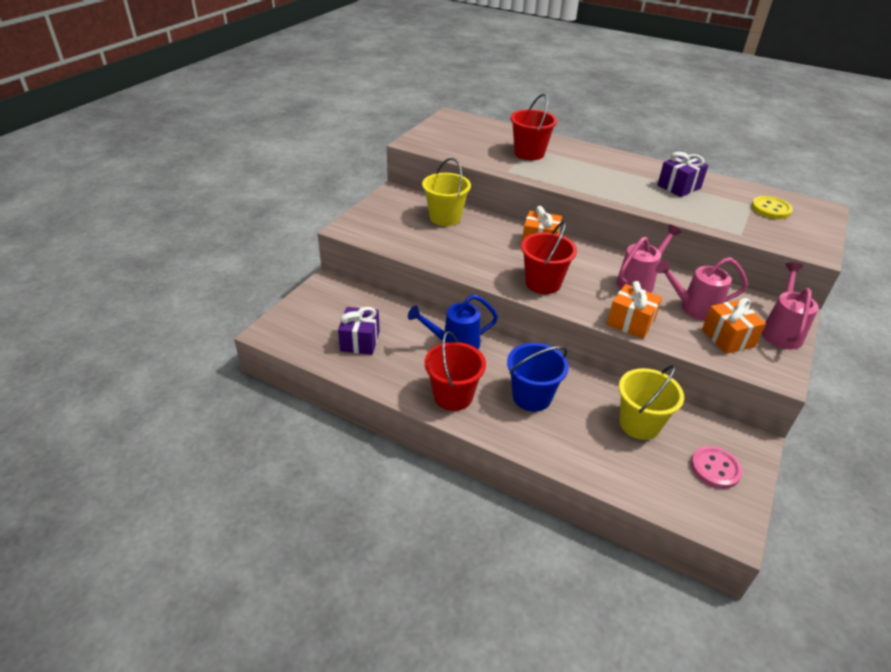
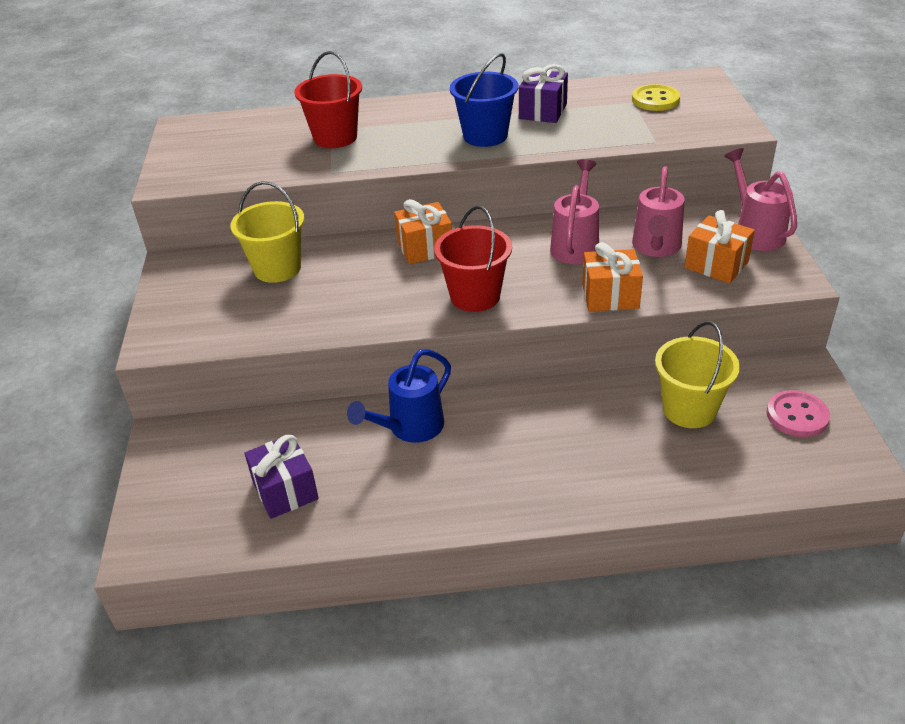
camera: 30 degrees left, 0 degrees up
red bucket [424,331,486,411] -> none
blue bucket [507,343,569,412] -> blue bucket moved to [450,53,518,147]
pink watering can [655,257,748,321] -> pink watering can turned 45 degrees counterclockwise [632,166,685,257]

